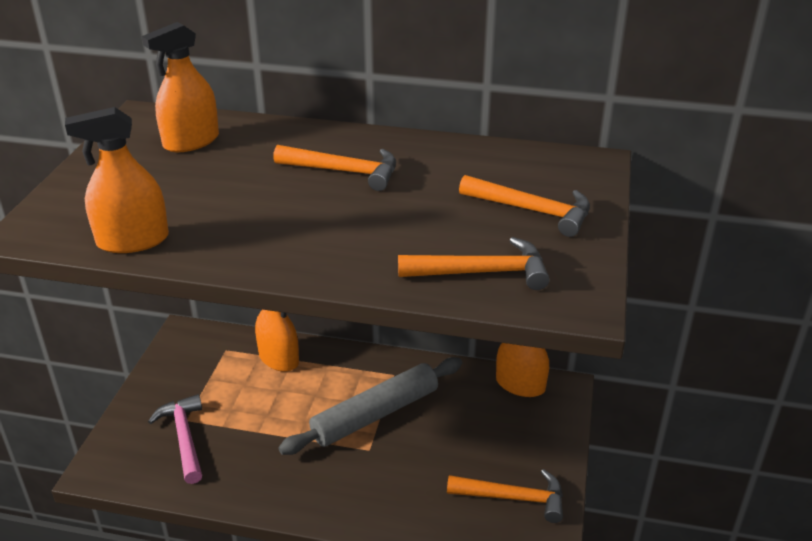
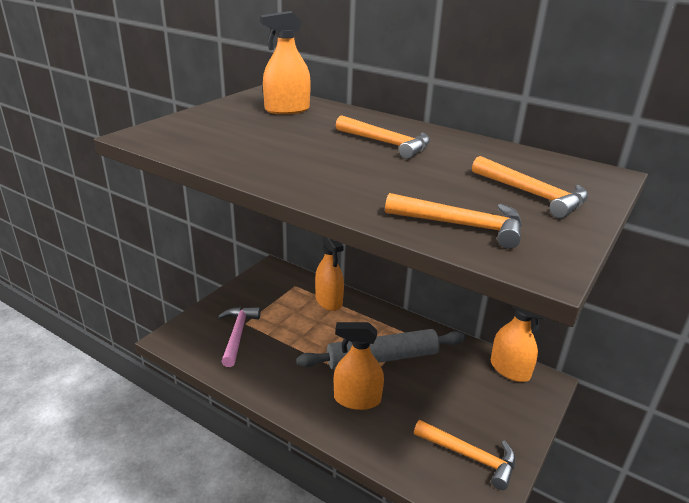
camera: 20 degrees right, 5 degrees down
orange spray bottle [65,107,169,253] -> orange spray bottle moved to [334,322,384,410]

